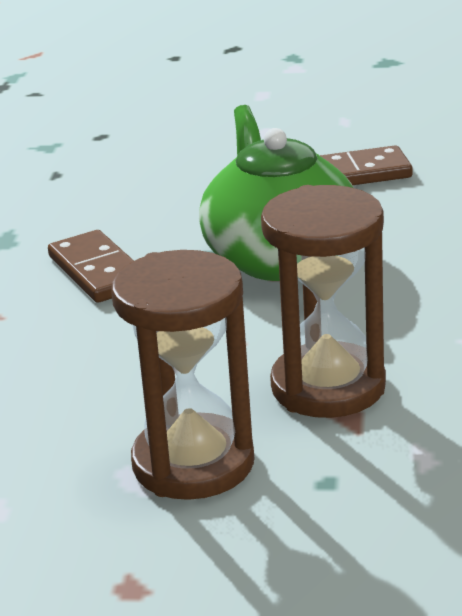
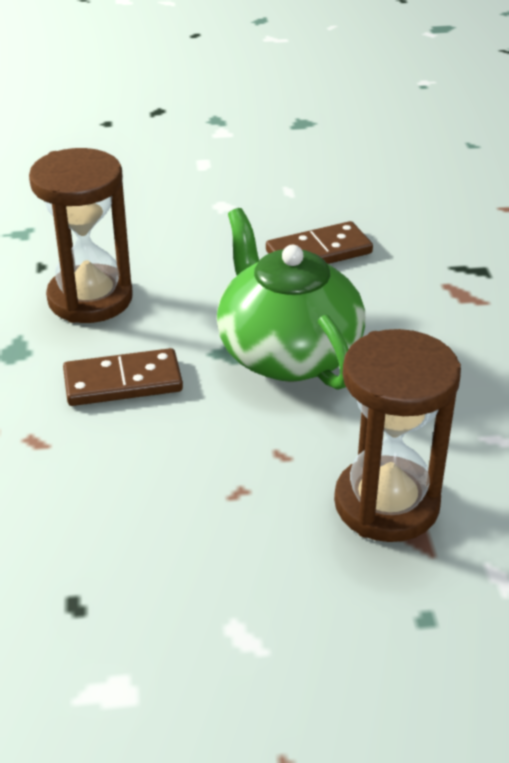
camera: 15 degrees left, 10 degrees up
brown domino [48,230,134,303] -> brown domino turned 60 degrees counterclockwise [63,348,183,406]
brown hourglass [111,250,254,500] -> brown hourglass moved to [29,148,133,323]

